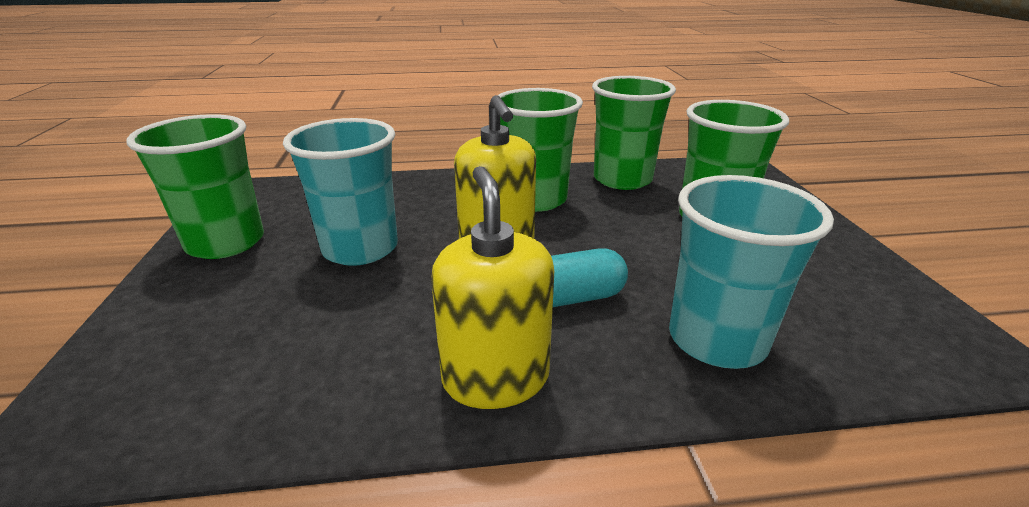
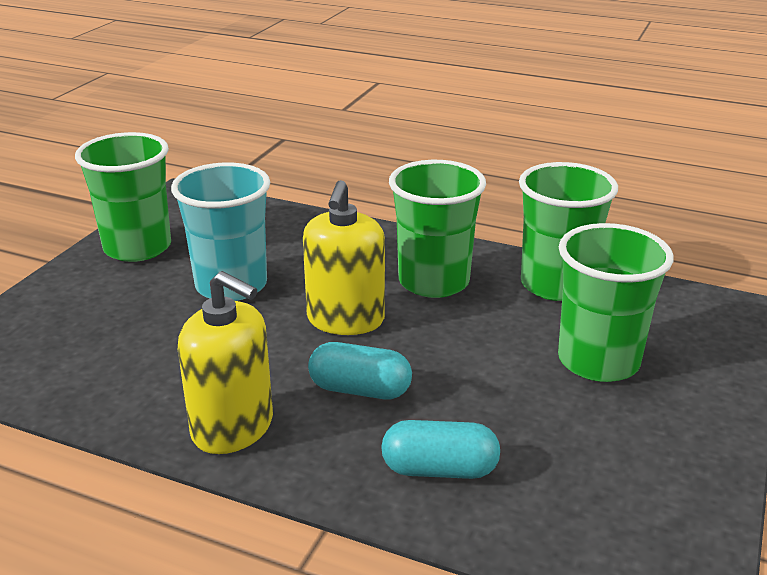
camera: 30 degrees right, 0 degrees up
yellow soap dispenser [431,166,554,409] -> yellow soap dispenser turned 105 degrees clockwise [178,271,273,454]
turquoise cup [669,175,834,369] -> turquoise capsule [381,420,500,479]

